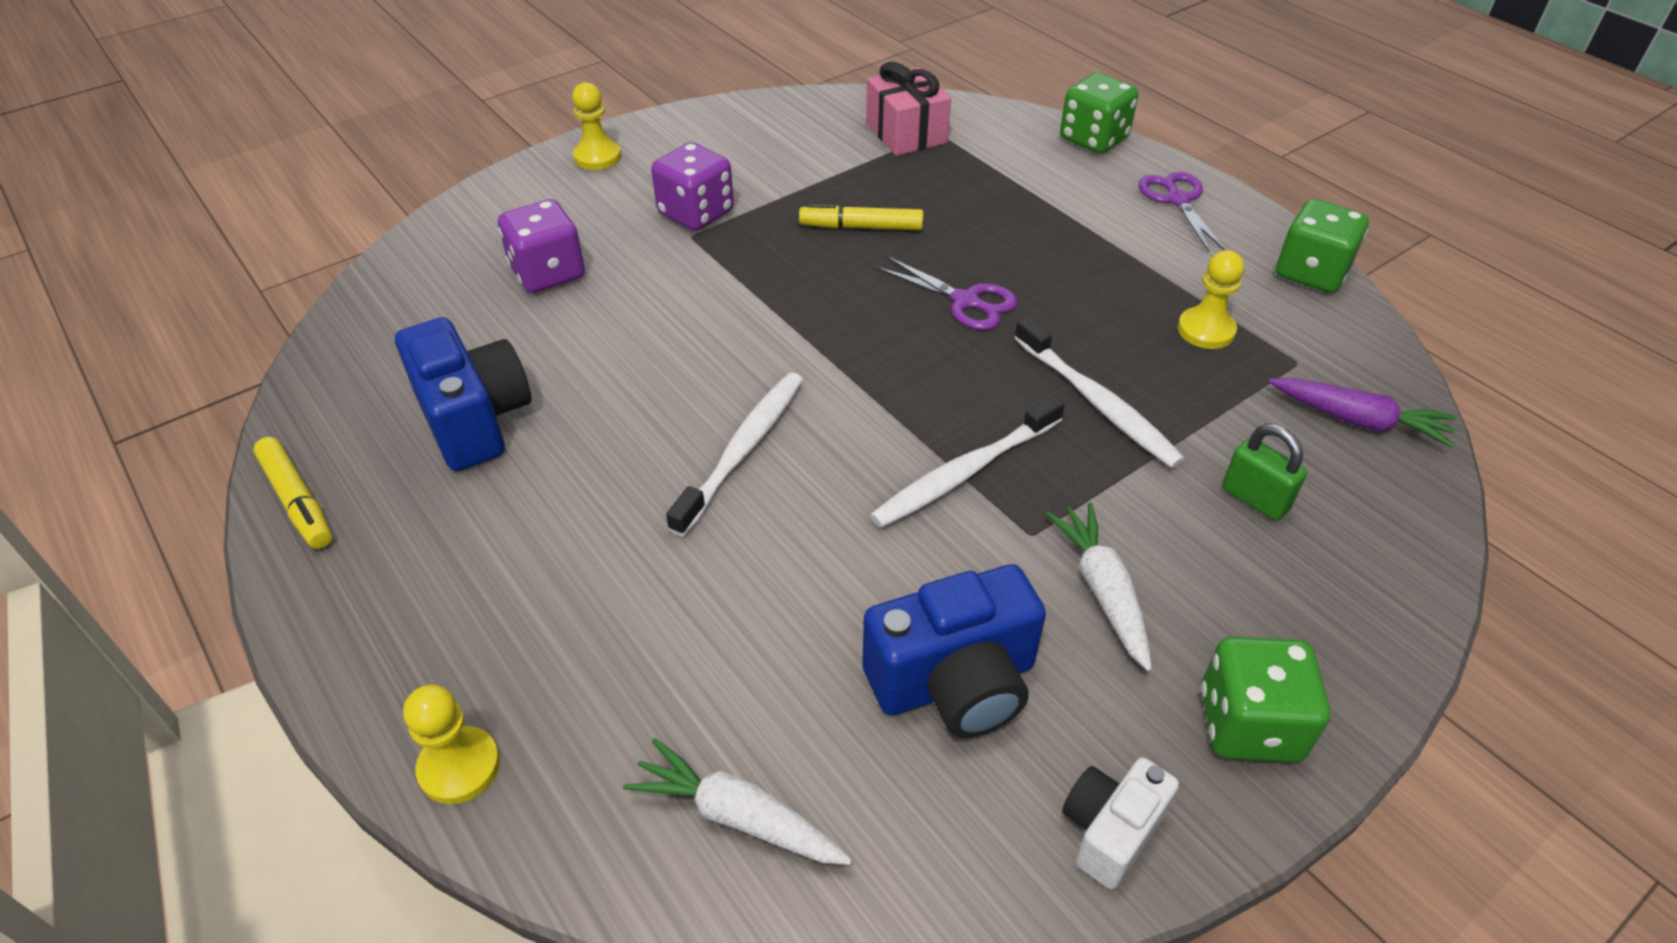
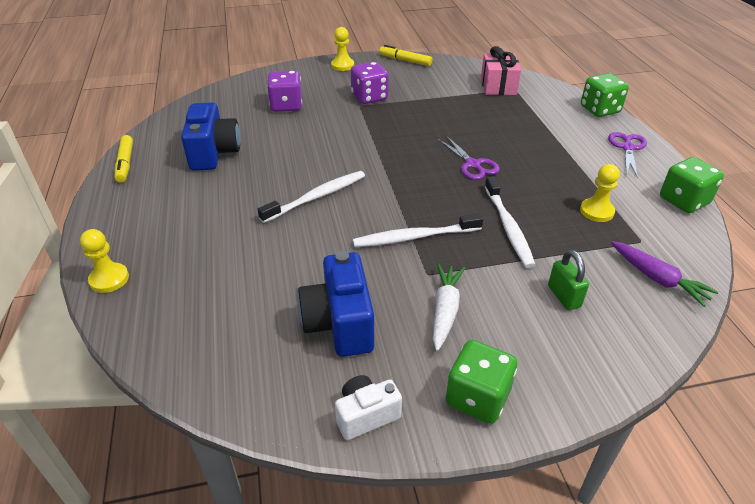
camera: 25 degrees right, 5 degrees down
white carrot [623,738,852,865] -> none
yellow marker [799,203,923,230] -> yellow marker moved to [379,45,432,66]
blue camera [862,564,1046,738] -> blue camera turned 75 degrees clockwise [298,251,374,357]

